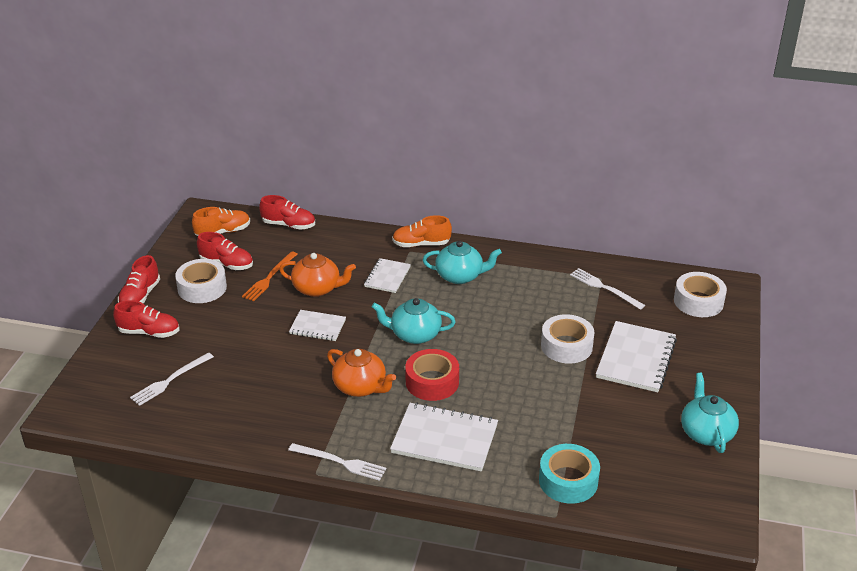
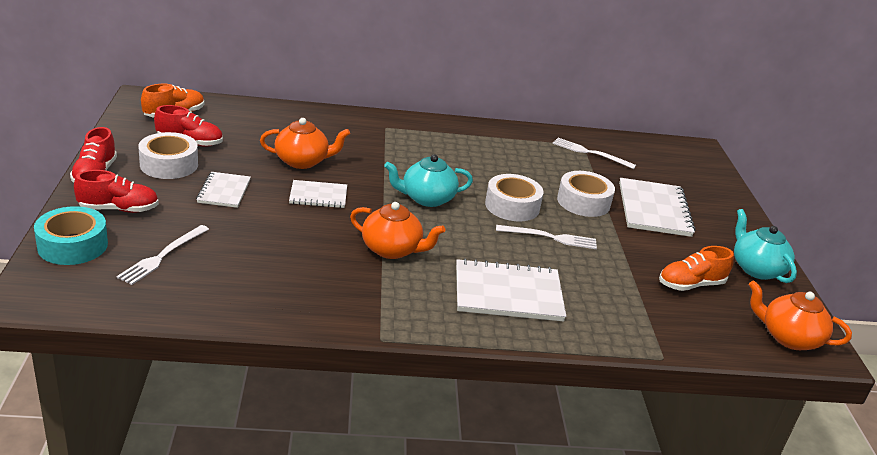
camera: 20 degrees left, 5 degrees down
orange fork [242,251,298,301] -> none
red shoe [259,195,315,230] -> none
white fork [288,443,386,481] -> white fork moved to [496,225,597,249]
white notebook [364,258,411,293] -> white notebook moved to [196,172,251,208]
orange shoe [392,215,452,247] -> orange shoe moved to [659,246,734,291]
red tape [405,349,459,401] -> none
turquoise teapot [423,241,502,284] -> none
turquoise tape [539,444,600,504] -> turquoise tape moved to [34,206,108,265]
white tape [674,272,727,317] -> white tape moved to [485,174,544,221]
none -> orange teapot [748,280,852,350]

